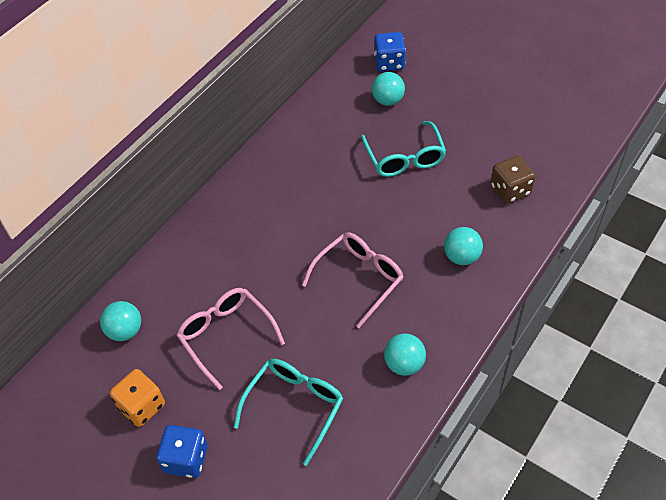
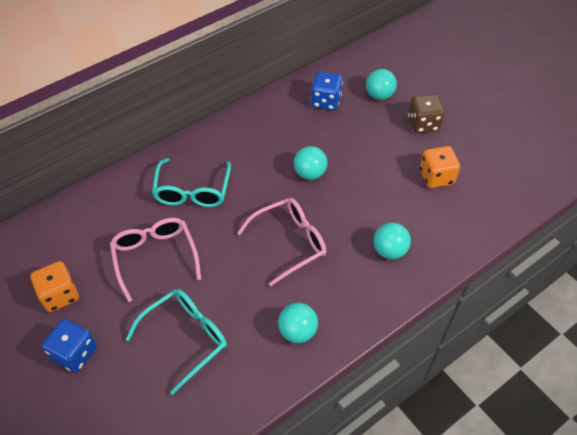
camera: 15 degrees right, 0 degrees up
turquoise ball [100,301,141,341] -> turquoise ball moved to [294,146,328,180]
turquoise glasses [361,121,446,177] -> turquoise glasses moved to [152,158,231,207]
blue dice [374,32,406,72] -> blue dice moved to [311,72,343,111]
brown dice [490,156,535,204] -> brown dice moved to [408,94,444,133]
none -> orange dice [420,146,460,188]

